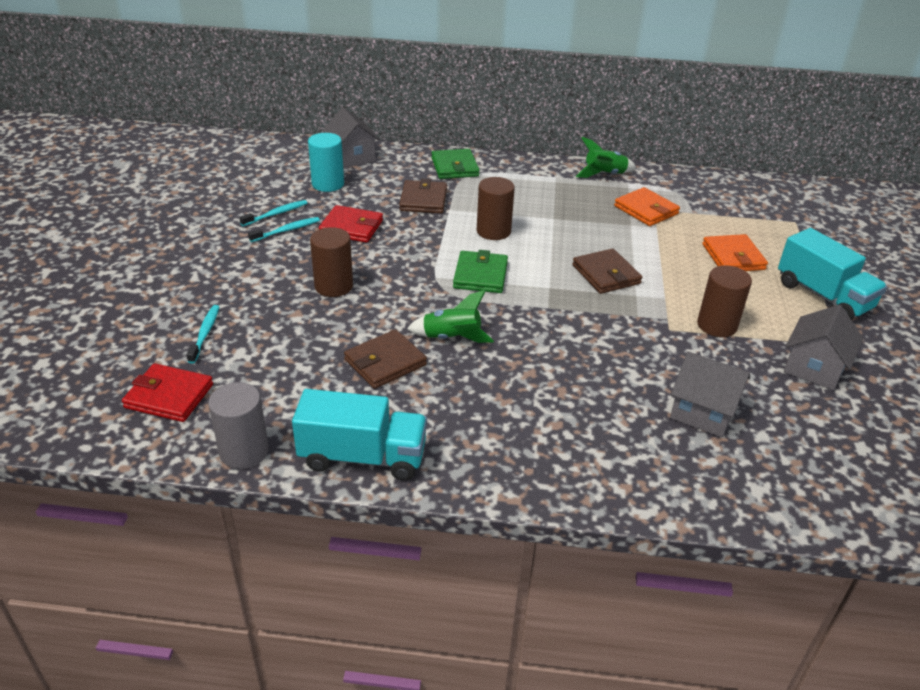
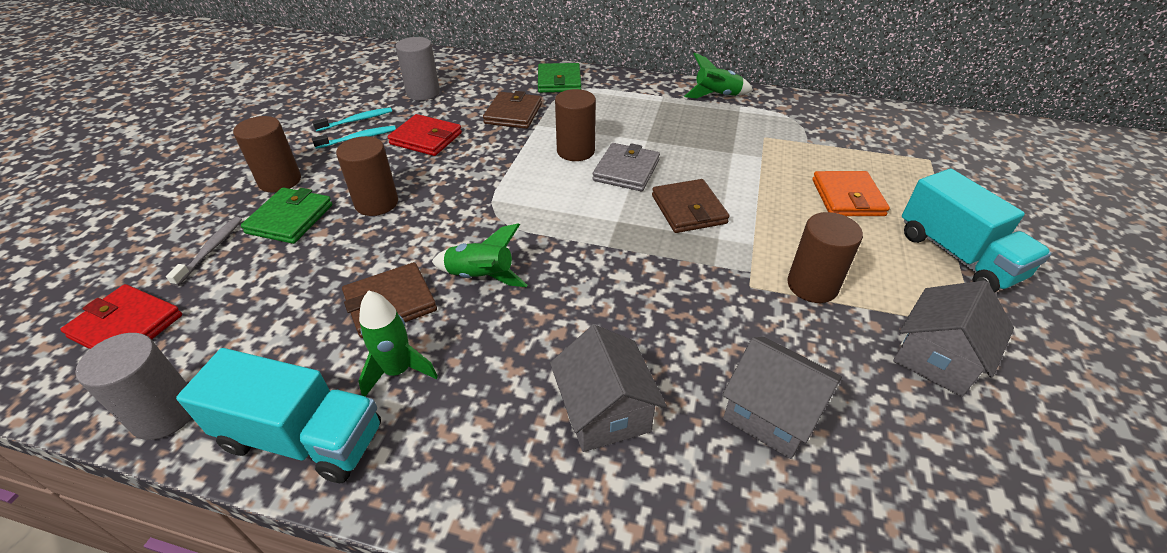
camera: 10 degrees right, 5 degrees up
turquoise toothbrush [187,305,219,364] -> grey toothbrush [166,217,242,286]
turquoise cylinder [308,133,344,192] -> grey cylinder [396,37,440,100]
grey house [323,107,380,168] -> grey house moved to [550,325,667,452]
green wallet [453,250,508,293] -> green wallet moved to [241,187,332,244]
orange wallet [614,187,680,226] -> none
none -> brown cylinder [233,116,301,192]
none -> green rocket [358,291,438,397]
none -> grey wallet [593,143,660,191]

